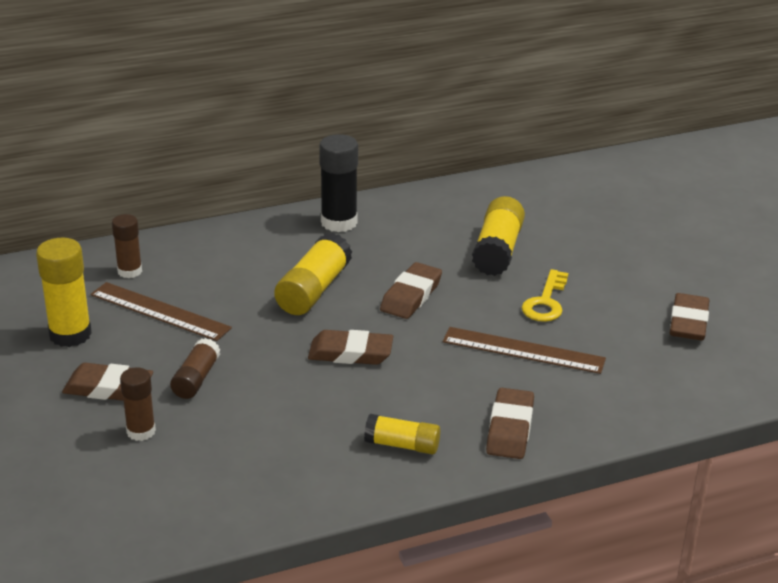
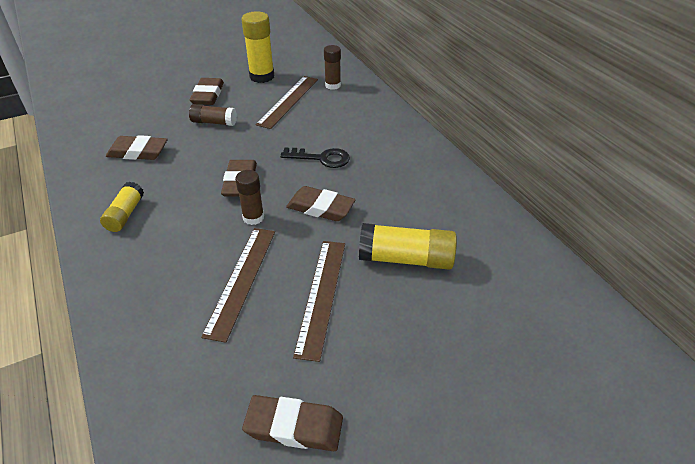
camera: 85 degrees right, 10 degrees up
brown glue stick [120,367,156,441] -> brown glue stick moved to [235,170,264,225]
yellow glue stick [274,233,352,315] -> black key [280,147,350,168]
black glue stick [319,134,358,232] -> none
brown eraser [486,388,534,459] -> brown eraser moved to [106,135,168,160]
yellow key [522,269,568,322] -> brown ruler [293,241,345,362]

